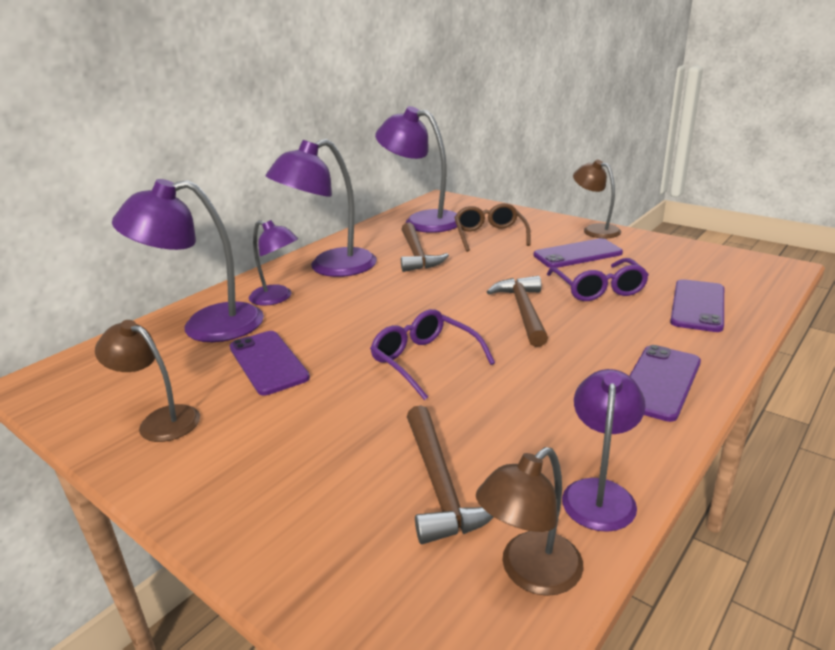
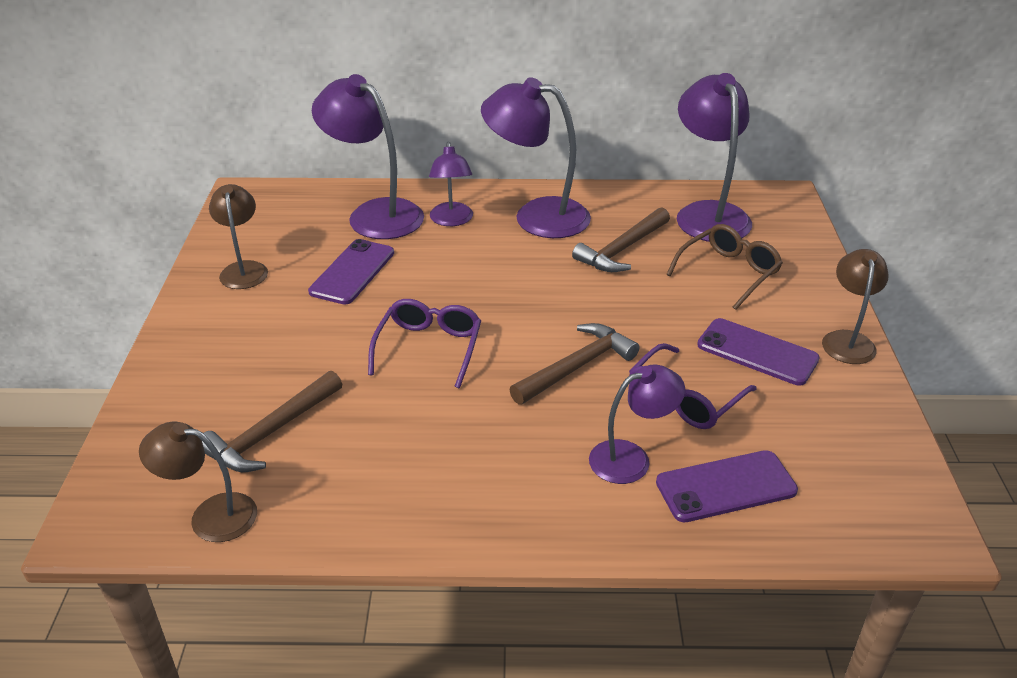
camera: 50 degrees right, 10 degrees up
purple lamp [562,369,646,532] -> purple lamp moved to [589,364,685,484]
purple phone [629,345,701,422] -> none

